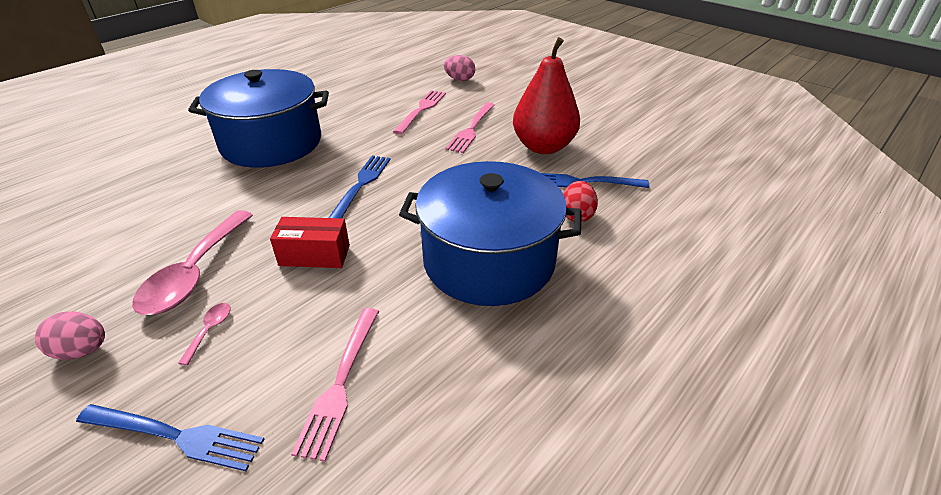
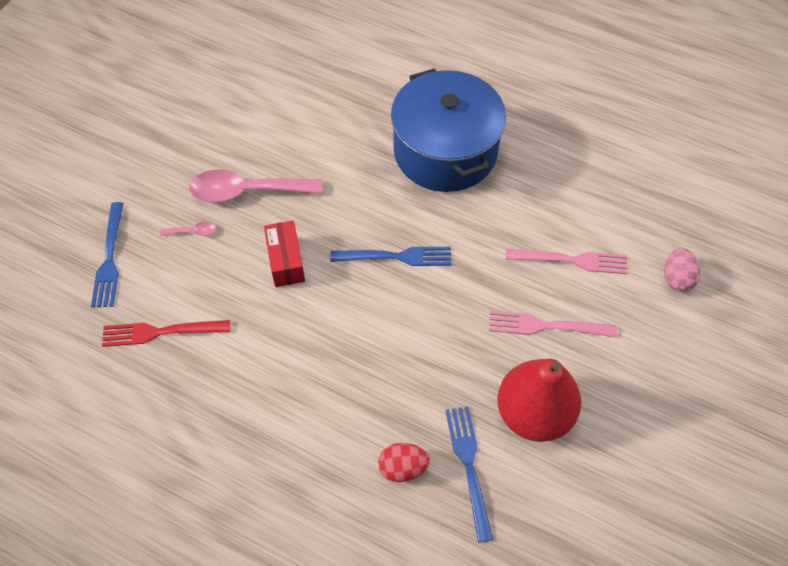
camera: 75 degrees right, 20 degrees up
pink egg [35,311,105,360] -> none
pink fork [291,308,379,462] -> red fork [102,320,230,347]
blue pot [399,161,582,306] -> none

